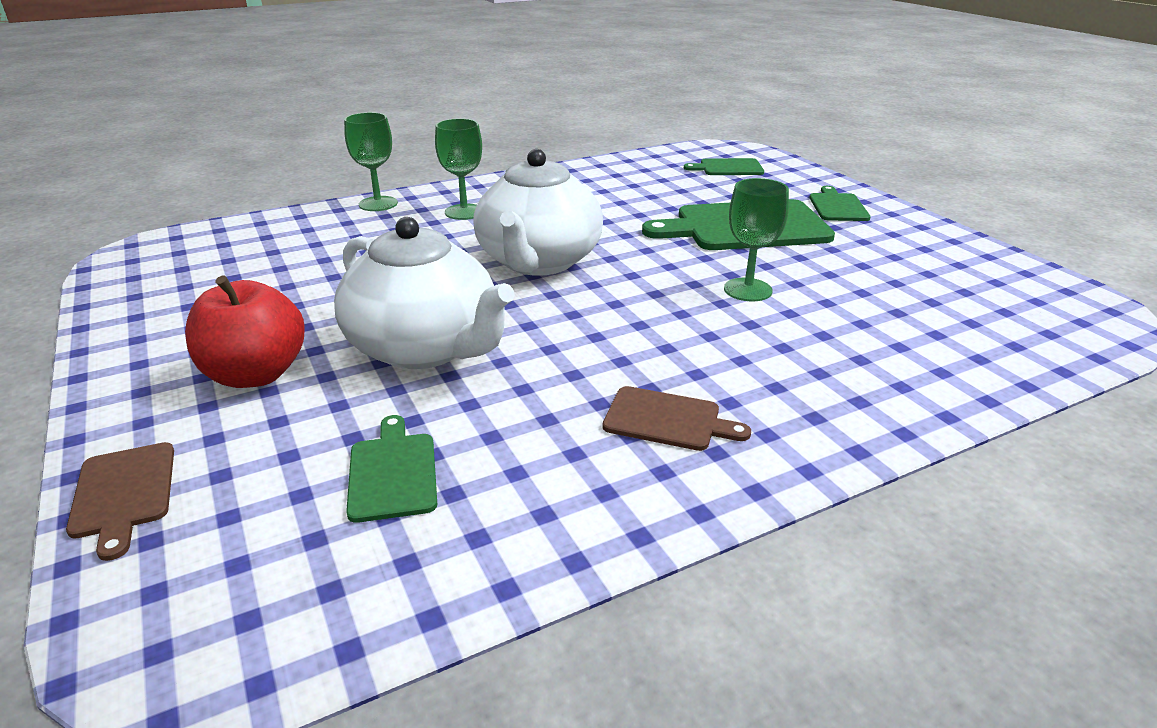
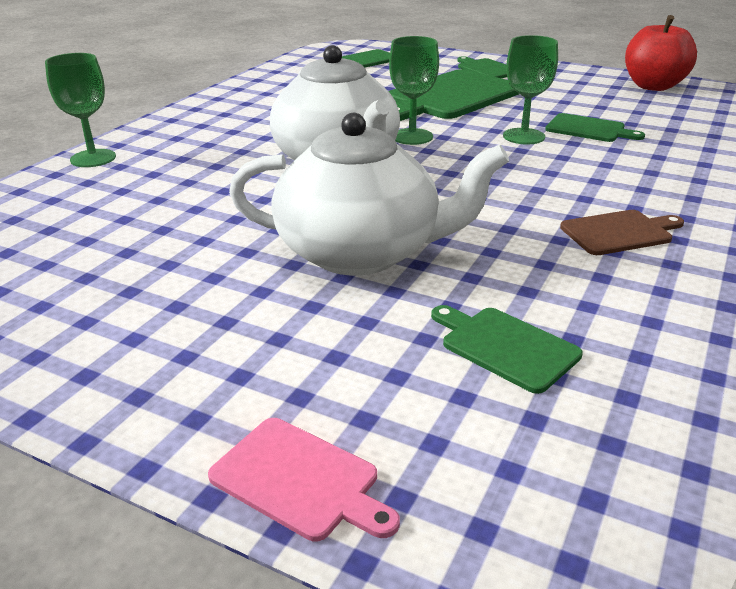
camera: 35 degrees left, 0 degrees up
brown cutting board [66,442,174,561] -> pink cutting board [208,418,400,541]
red apple [185,276,305,388] -> red apple moved to [625,15,697,91]
green goblet [435,118,482,220] -> green goblet moved to [389,36,439,145]
none -> green cutting board [545,113,645,142]

